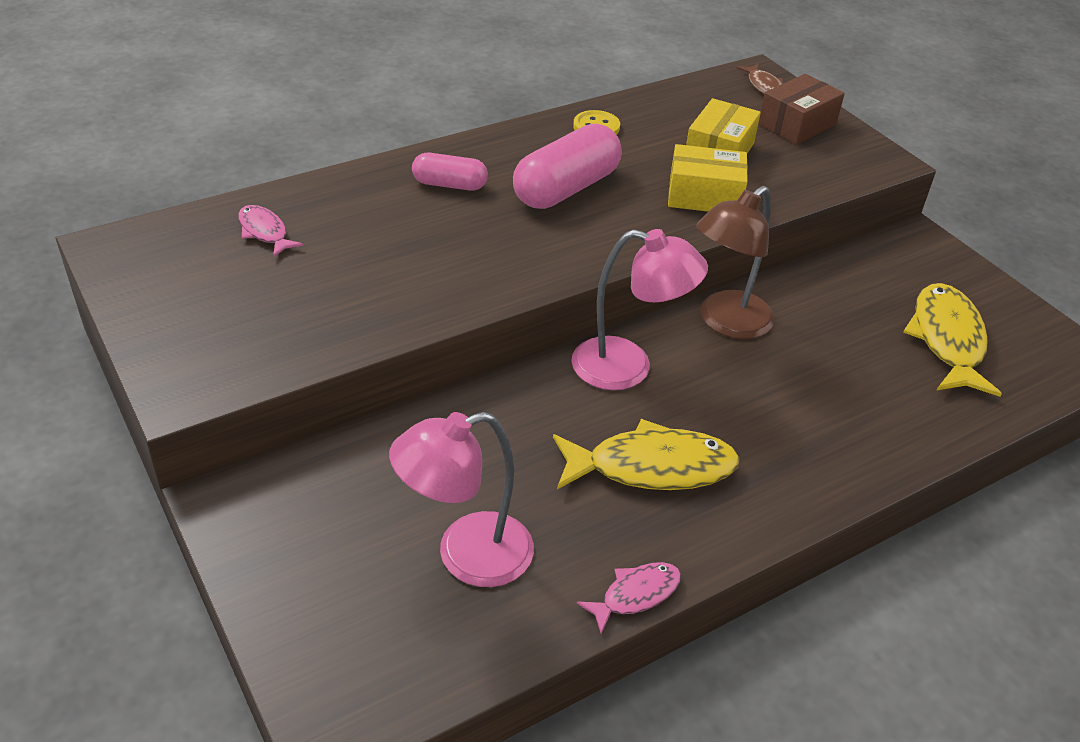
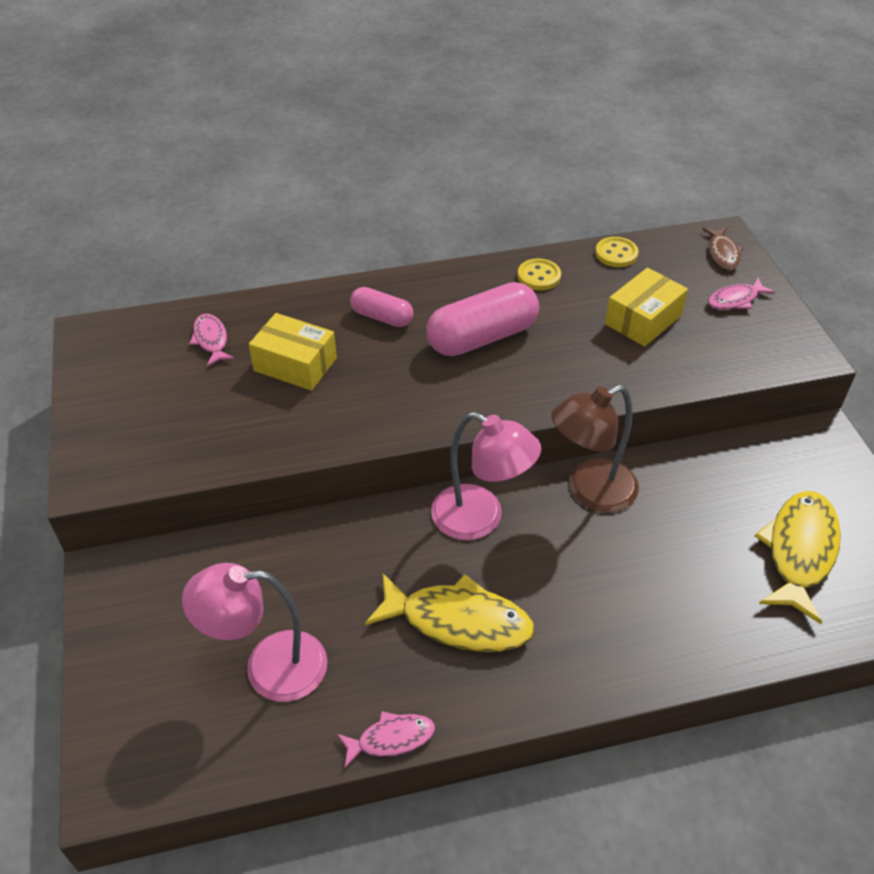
camera: 20 degrees right, 5 degrees up
yellow box [668,144,748,212] -> yellow box moved to [249,313,337,391]
brown box [758,74,845,145] -> pink fish [708,278,775,310]
none -> yellow button [595,237,639,267]

